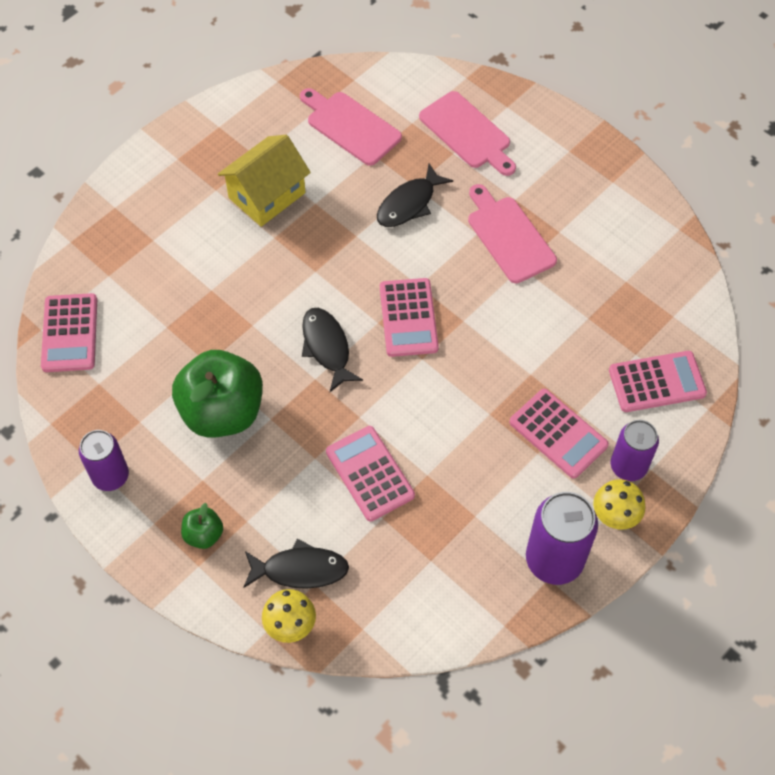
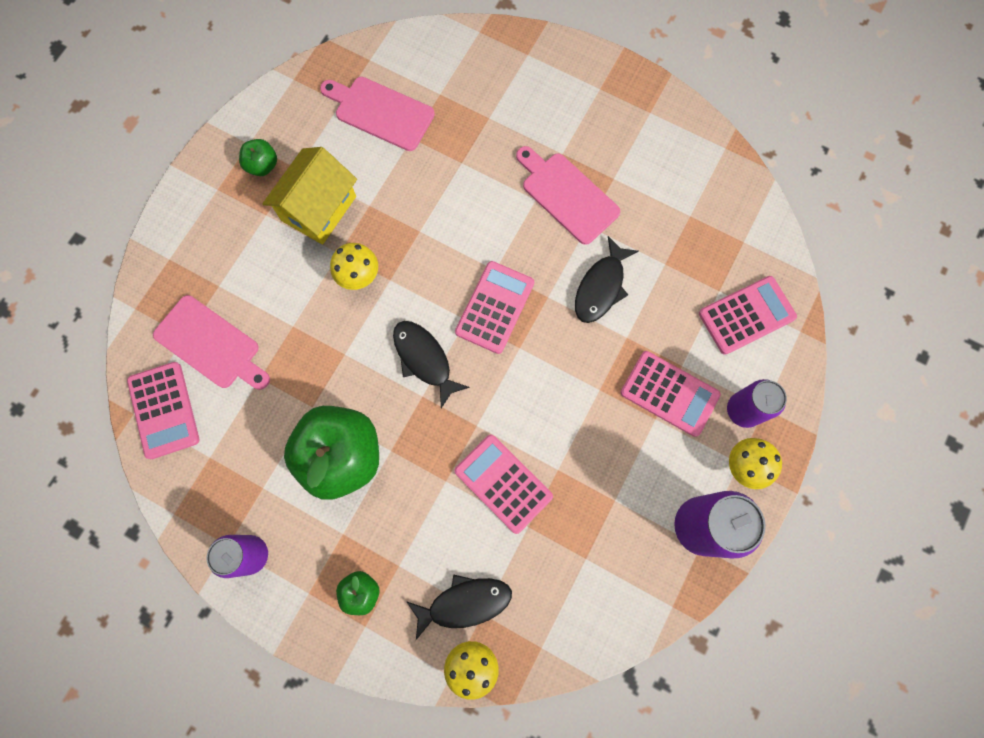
camera: 15 degrees left, 15 degrees up
black fish [377,164,453,227] -> black fish moved to [575,236,639,323]
pink calculator [380,278,439,357] -> pink calculator turned 135 degrees counterclockwise [455,261,534,354]
pink cutting board [419,91,516,176] -> pink cutting board moved to [153,295,270,390]
none -> green apple [239,139,277,176]
none -> yellow mushroom [330,243,378,290]

